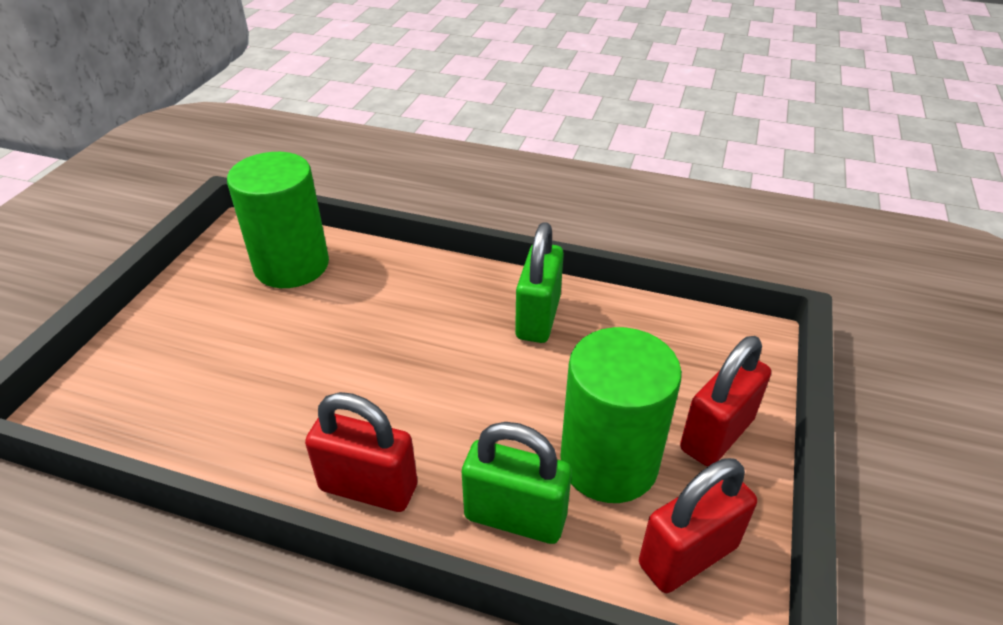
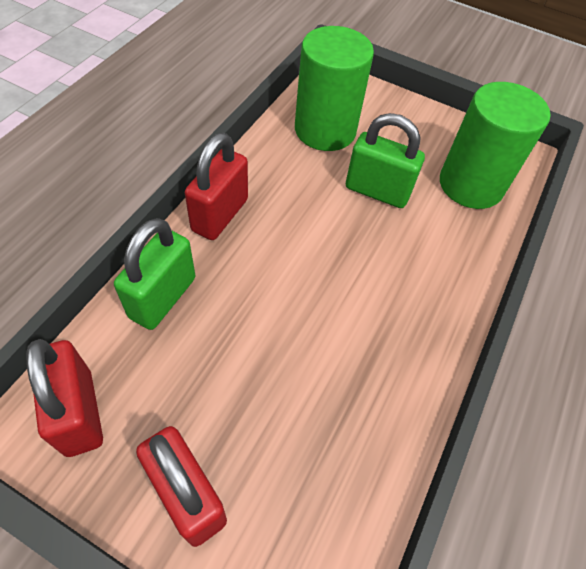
camera: 95 degrees right, 15 degrees up
green padlock [515,222,564,343] -> green padlock moved to [346,113,425,208]
green cylinder [560,327,682,503] -> green cylinder moved to [295,26,374,151]

